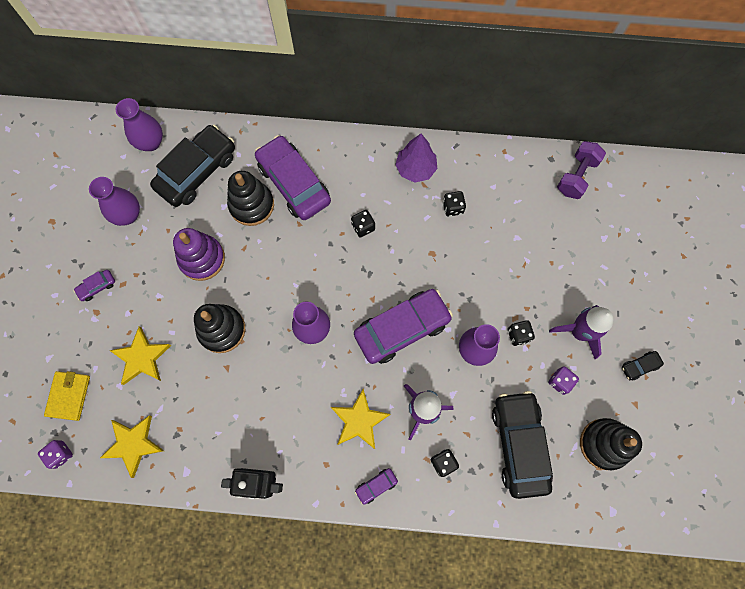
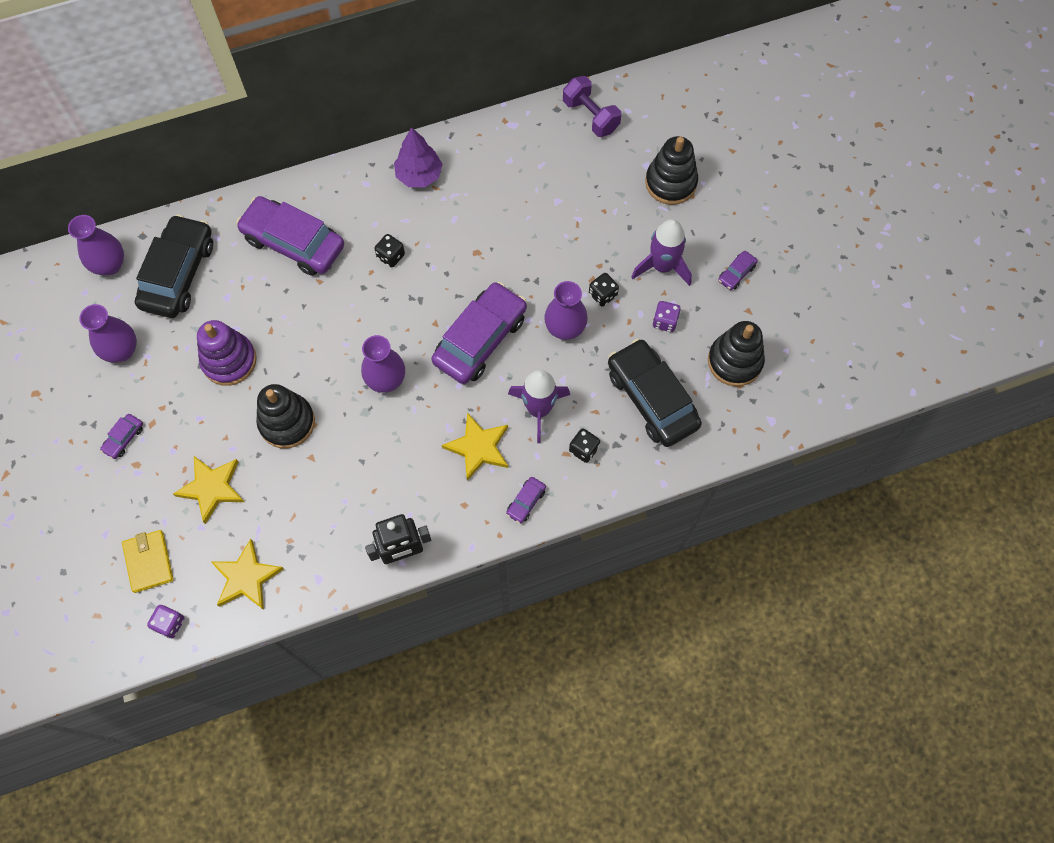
camera: 25 degrees left, 5 degrees down
black stacking toy [227,171,274,226] -> black stacking toy moved to [645,136,698,205]
black dice [443,191,466,216] -> none
purple dumbbell [557,141,606,199] -> purple dumbbell turned 45 degrees counterclockwise [563,76,621,137]
black car [622,351,664,381] -> purple car [718,251,757,290]

